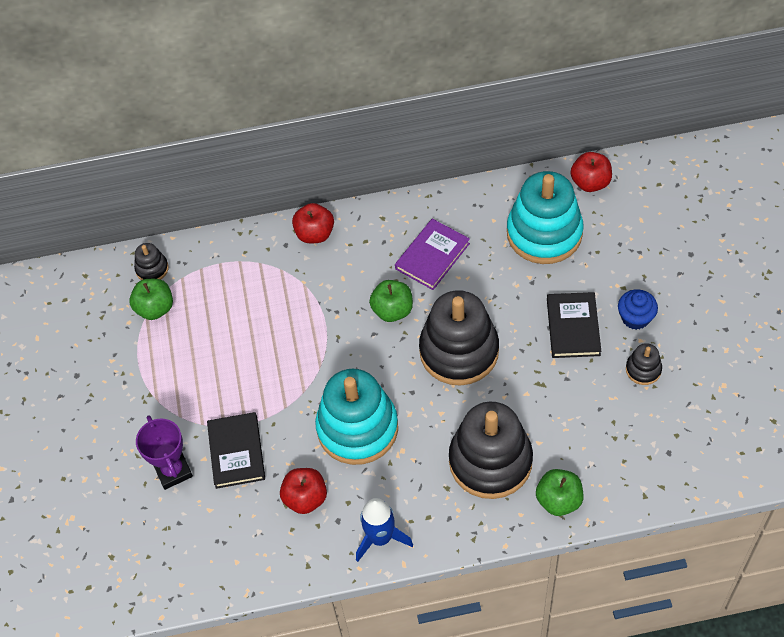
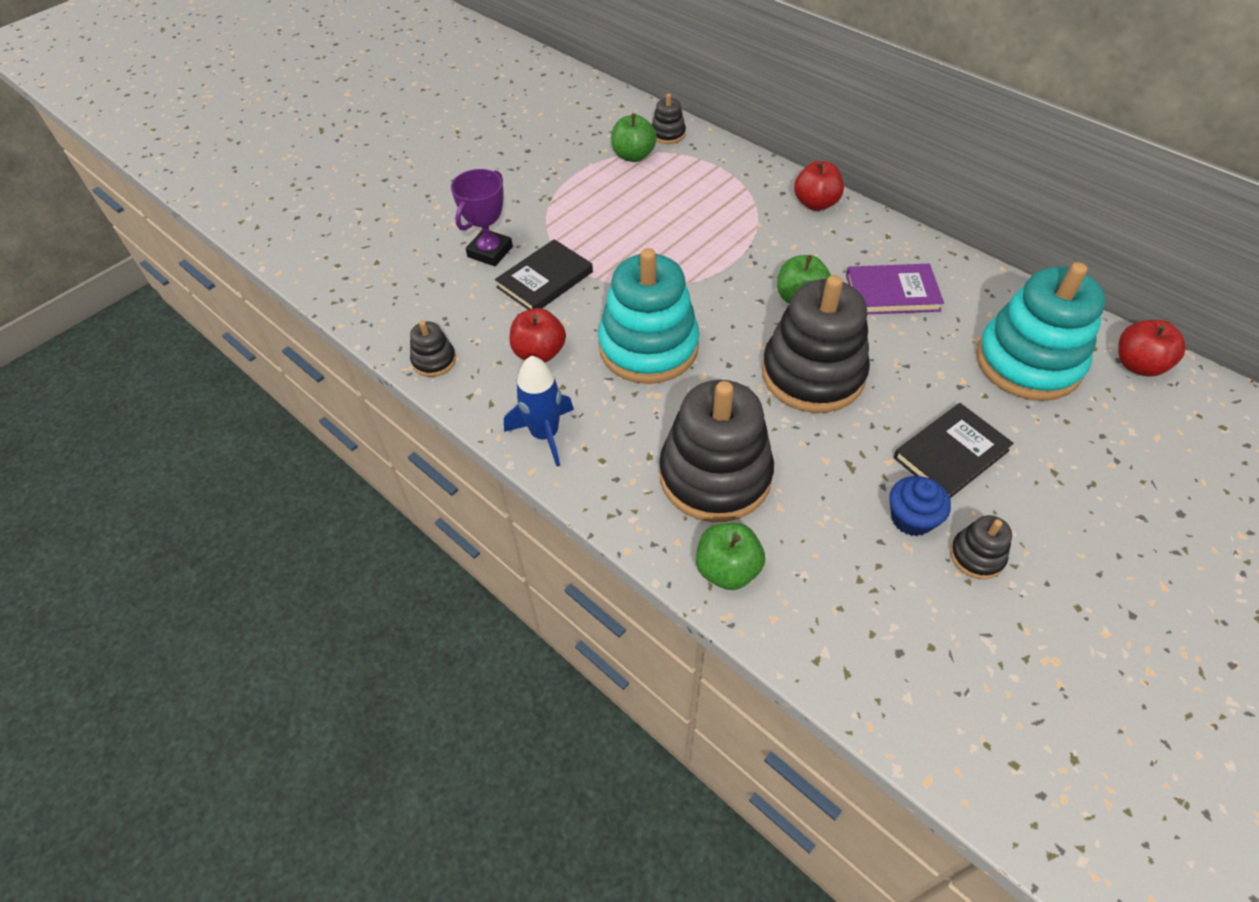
camera: 50 degrees right, 5 degrees down
blue cupcake [618,289,658,330] -> blue cupcake moved to [889,476,951,536]
none -> black stacking toy [410,321,456,377]

